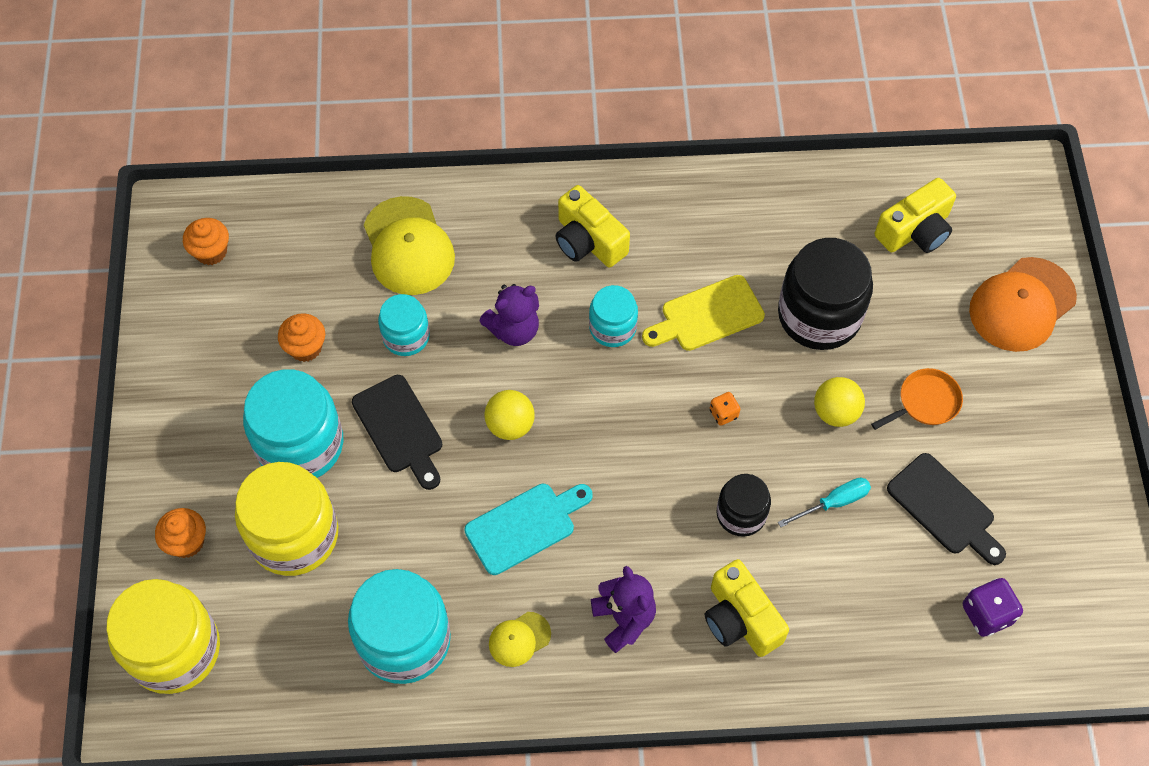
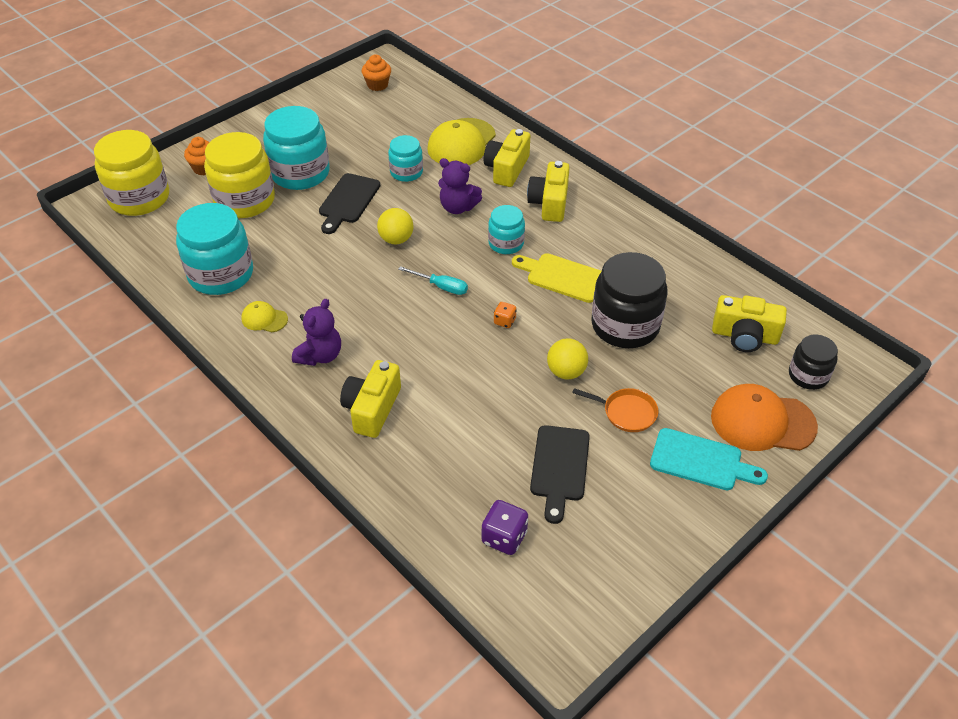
camera: 50 degrees right, 15 degrees down
orange cupcake [278,313,325,362] -> none
turquoise cutting board [464,484,593,575] -> turquoise cutting board moved to [650,428,768,490]
black jar [717,474,771,537] -> black jar moved to [789,335,838,390]
turquoise screwdriver [778,478,871,527] -> turquoise screwdriver moved to [398,266,468,295]
none -> yellow camera [484,129,530,187]

